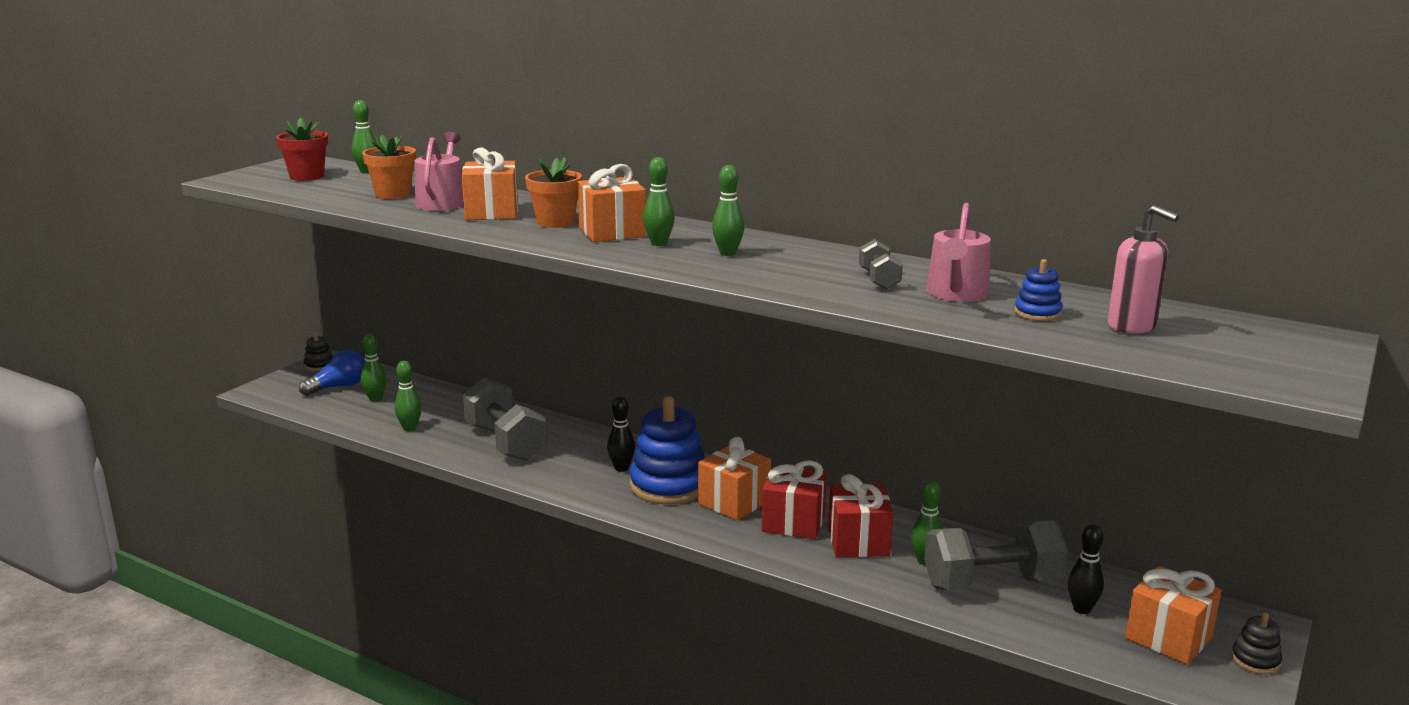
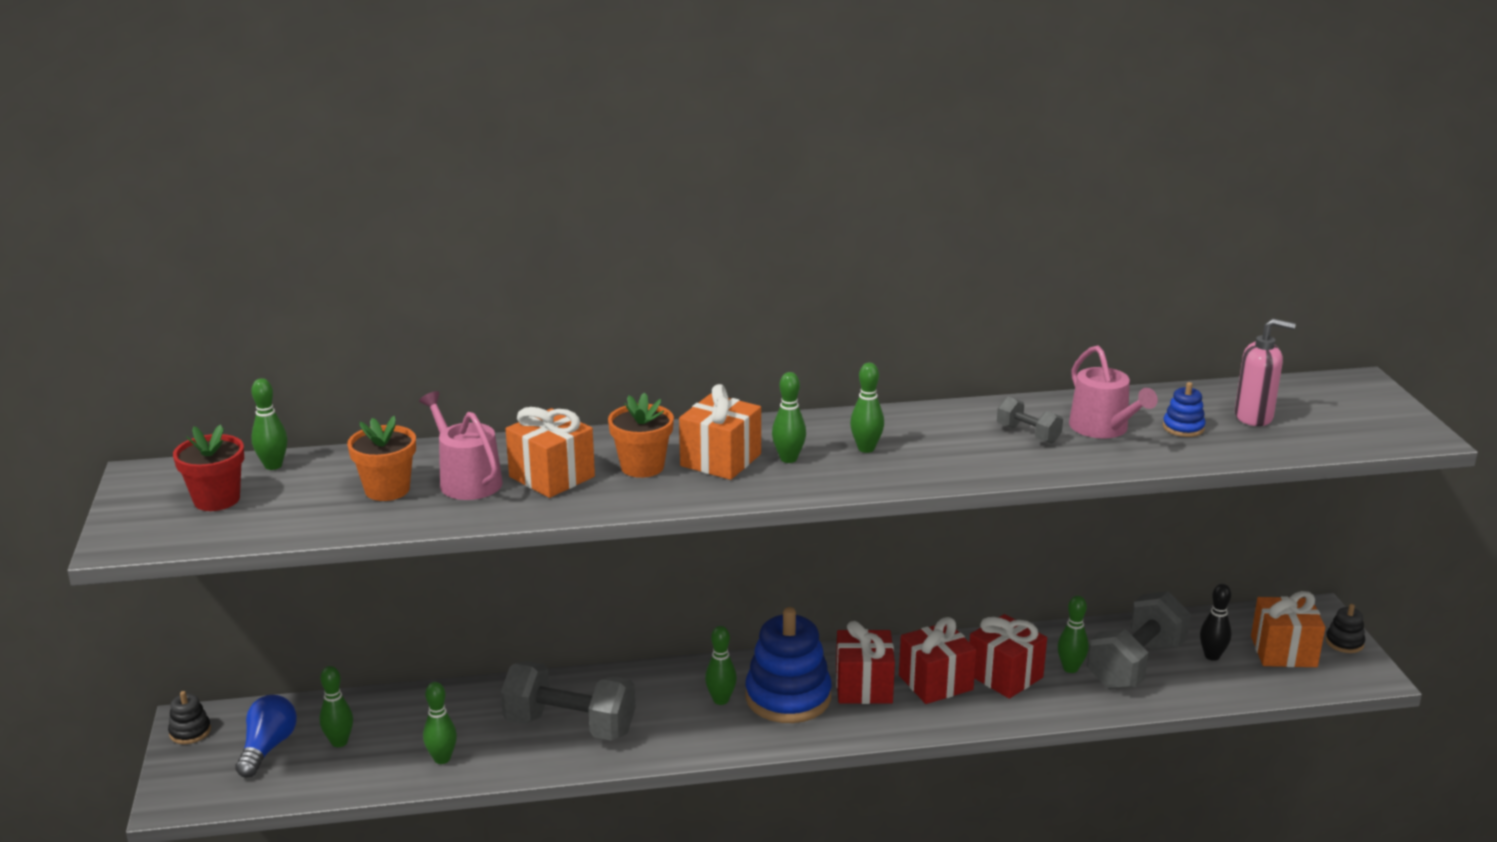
camera: 40 degrees left, 5 degrees up
black bowling pin [607,397,635,472] -> green bowling pin [705,626,737,705]
orange gift [698,437,771,520] -> red gift [836,621,895,704]

